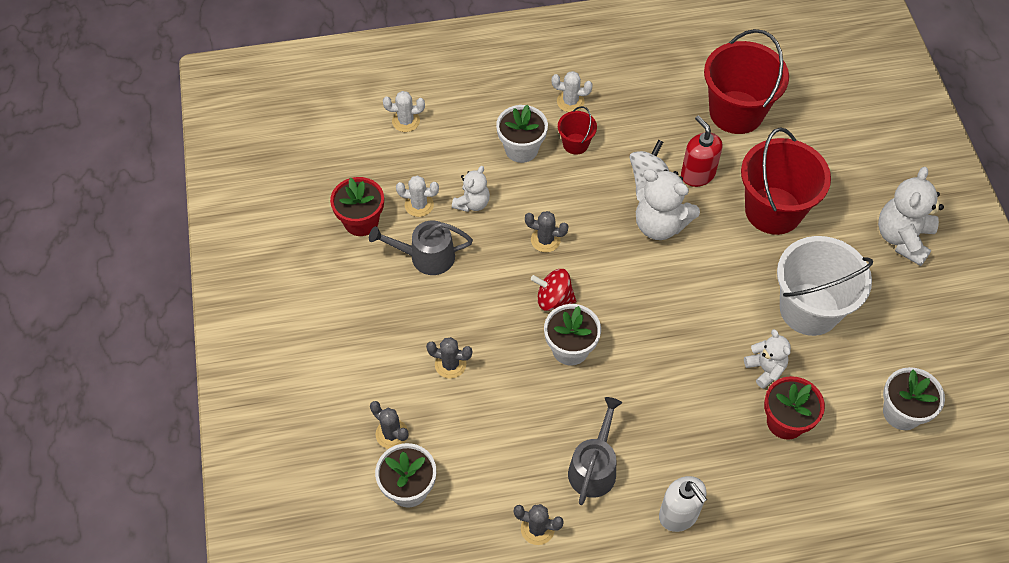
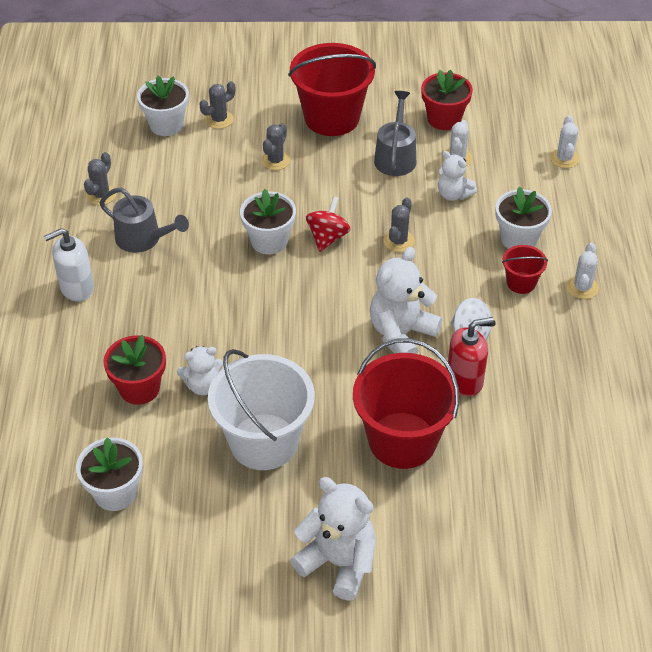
camera: 100 degrees right, 10 degrees down
red bucket [704,29,789,134] -> red bucket moved to [288,43,376,136]

